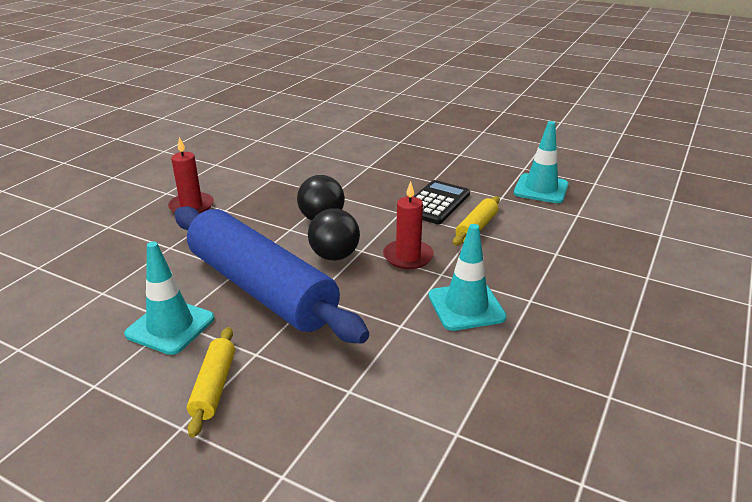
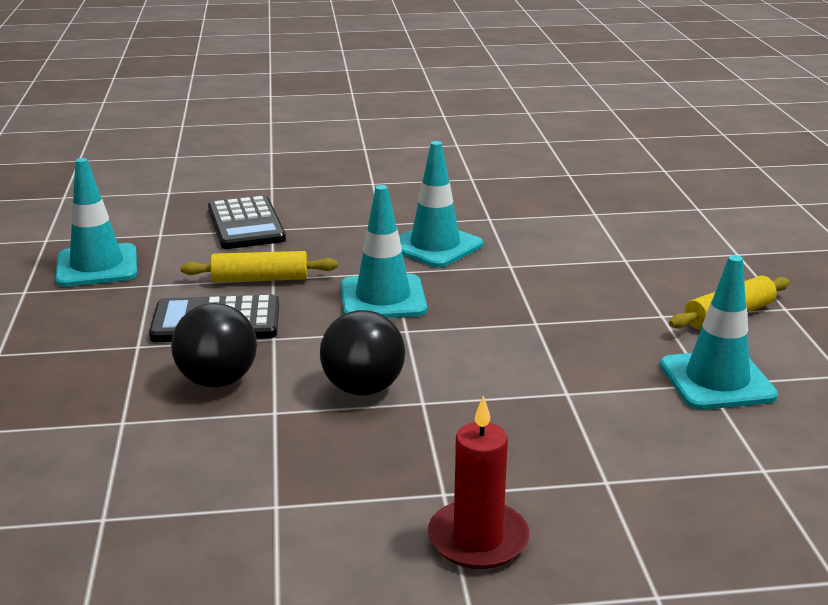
camera: 125 degrees left, 5 degrees down
blue rolling pin [175,206,369,344] -> none
black ball [308,208,360,260] -> black ball moved to [171,303,257,388]
red candle [383,181,434,269] -> turquoise traffic cone [341,185,427,318]
none -> black calculator [208,195,286,249]

